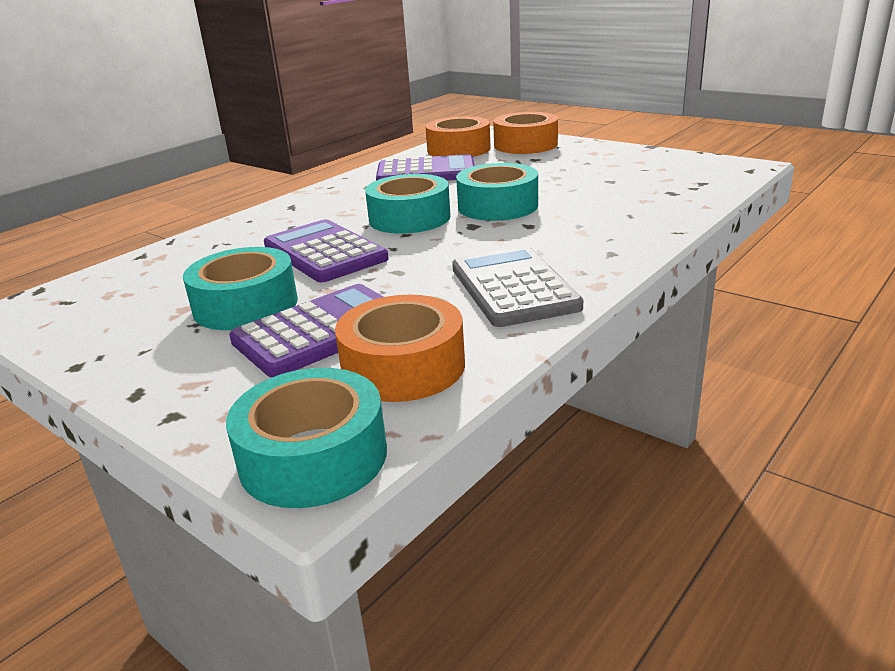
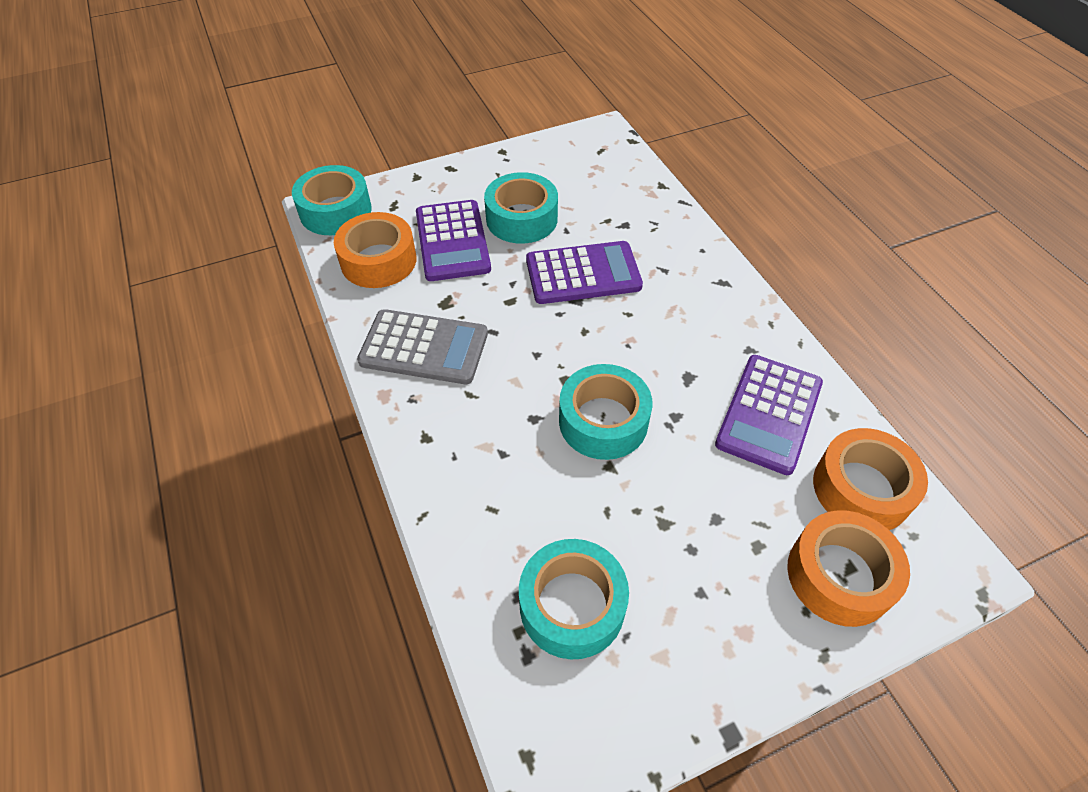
camera: 115 degrees right, 25 degrees up
turquoise tape [365,174,451,234] -> turquoise tape moved to [519,539,629,659]

